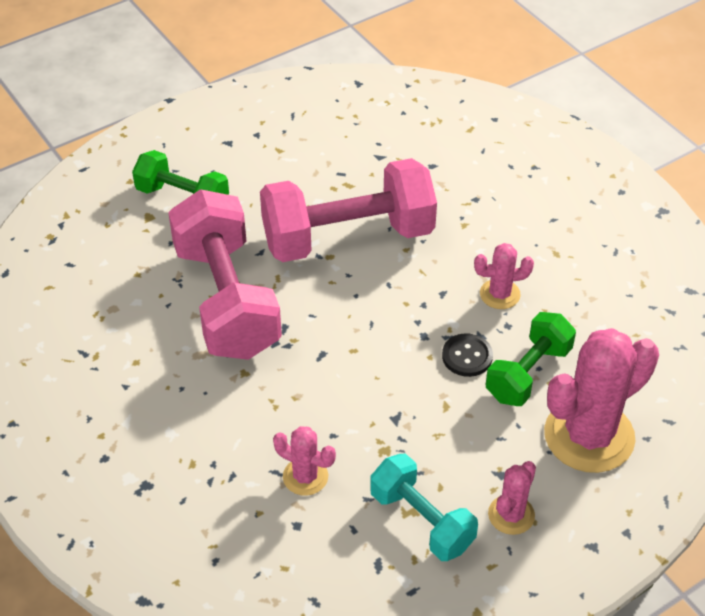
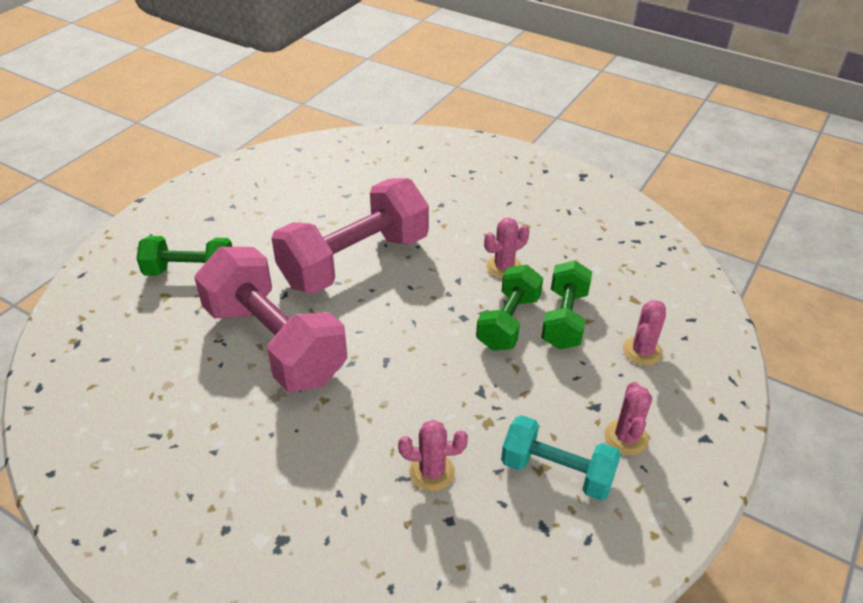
camera: 25 degrees left, 5 degrees down
black button [442,333,493,377] -> green dumbbell [476,265,543,351]
pink cactus [544,328,659,473] -> pink cactus [623,300,666,366], size x0.49

